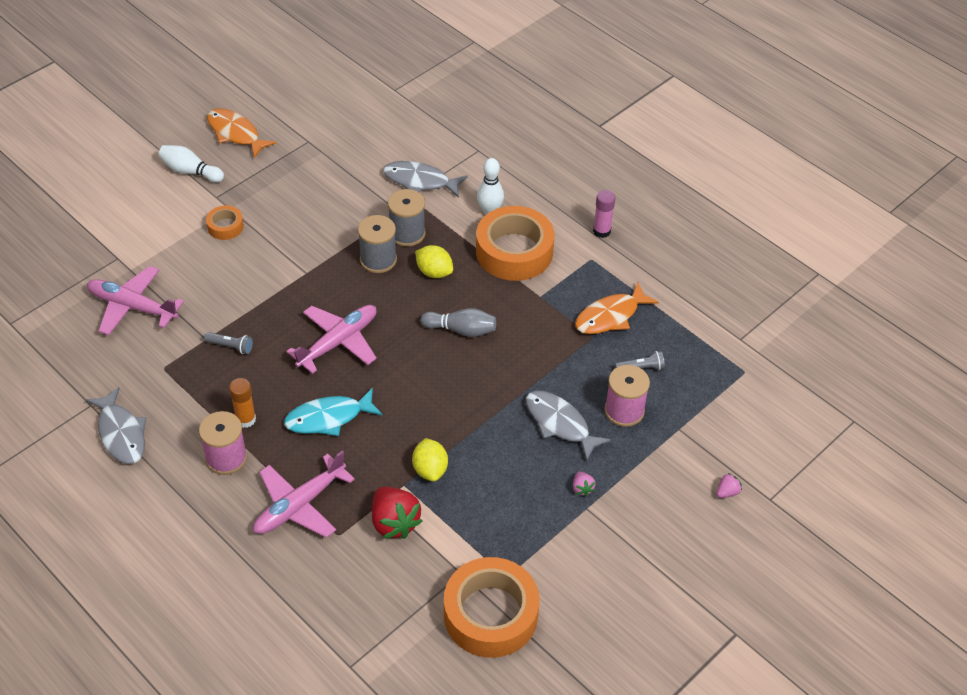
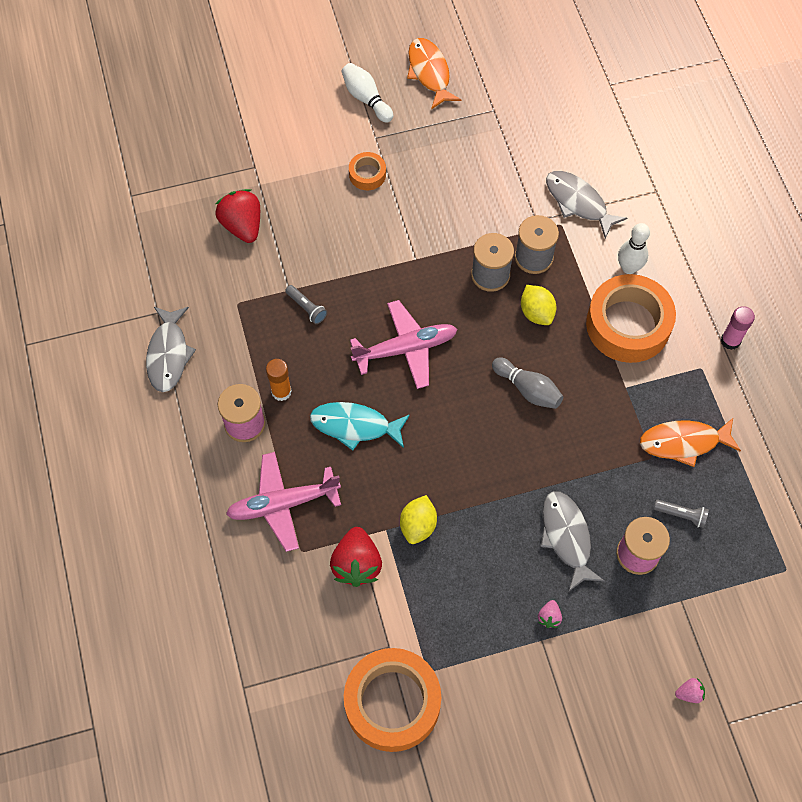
camera: 30 degrees right, 15 degrees up
pink plane [87,266,184,335] -> red strawberry [215,189,260,243]

